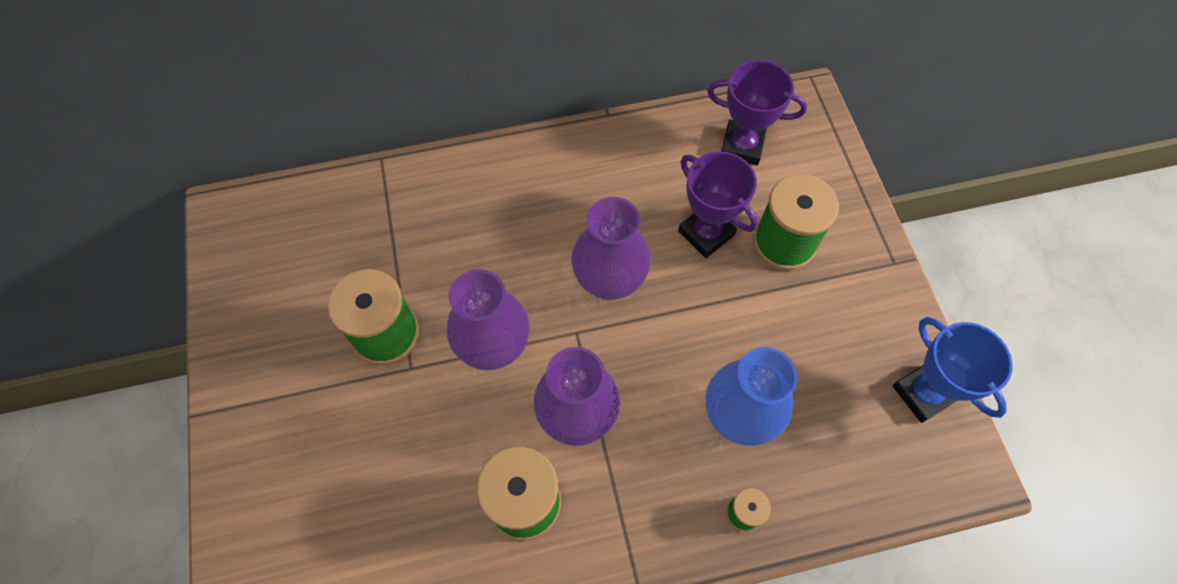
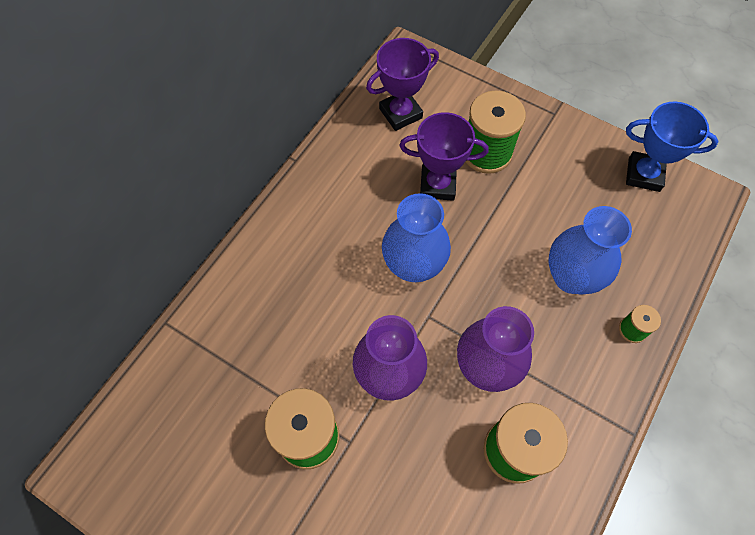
camera: 45 degrees left, 0 degrees up
purple vase [571,197,651,300] -> blue vase [382,193,451,282]

